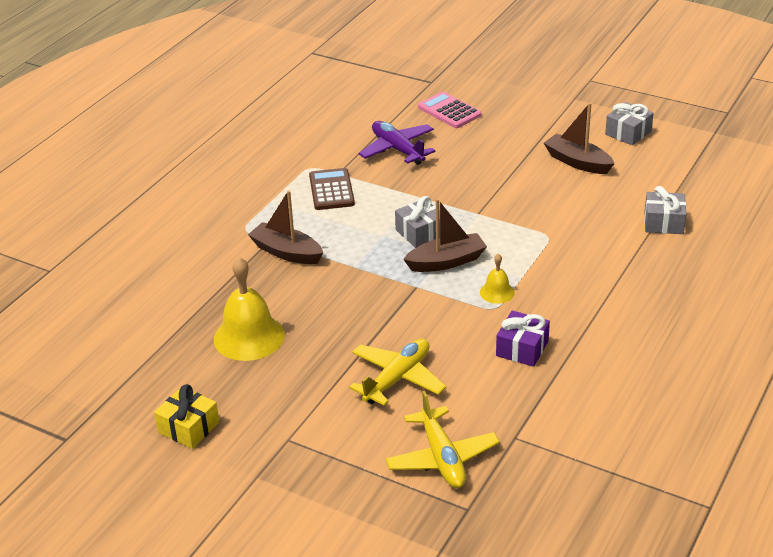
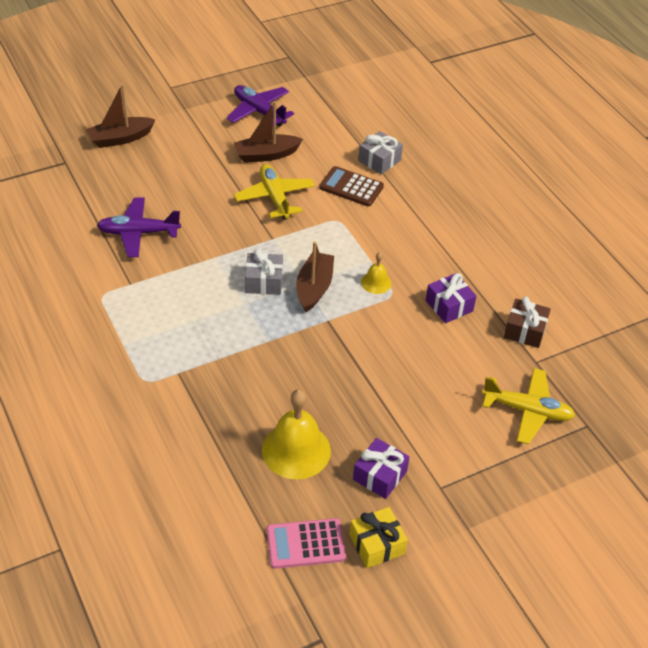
camera: 60 degrees left, 10 degrees up
brown boat [248,190,323,264] -> brown boat moved to [86,84,156,148]
brown calculator [309,168,355,210] -> brown calculator moved to [319,166,384,207]
yellow plane [349,339,446,406] -> yellow plane moved to [234,164,315,220]
pink calculator [418,92,482,128] -> pink calculator moved to [267,518,346,569]
grey gift [605,102,653,145] -> purple plane [227,85,294,127]
none -> purple gift [353,438,409,499]
none -> brown gift [504,297,551,348]

